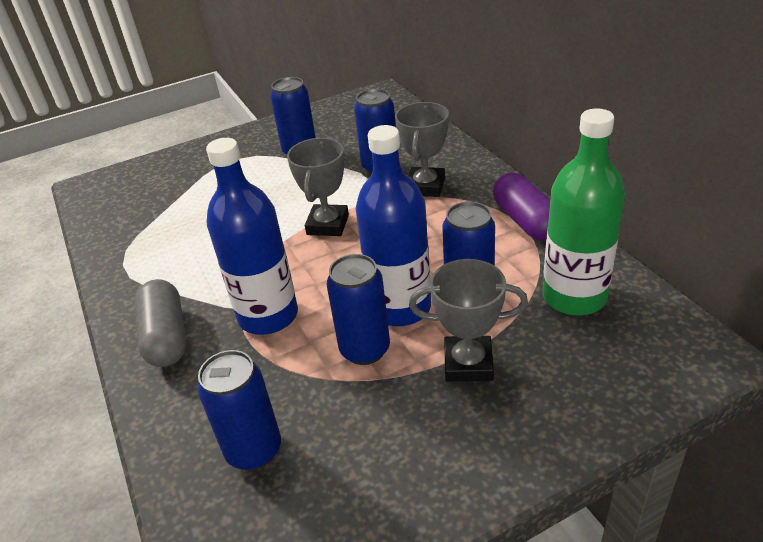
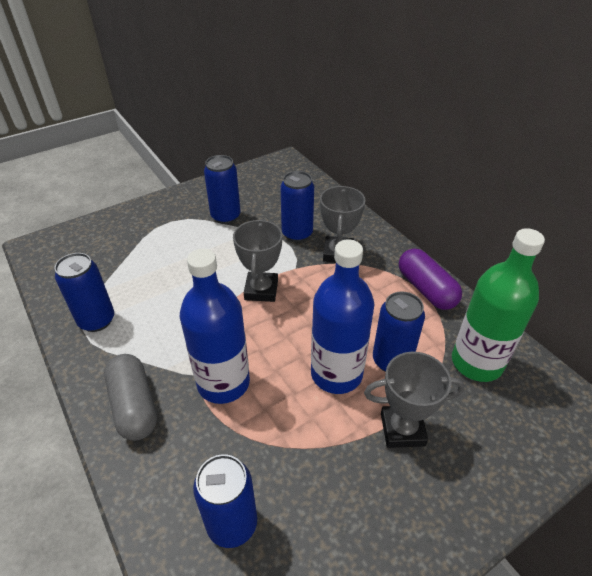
camera: 10 degrees left, 5 degrees up
blue can [327,254,390,365] -> blue can moved to [54,253,114,332]

